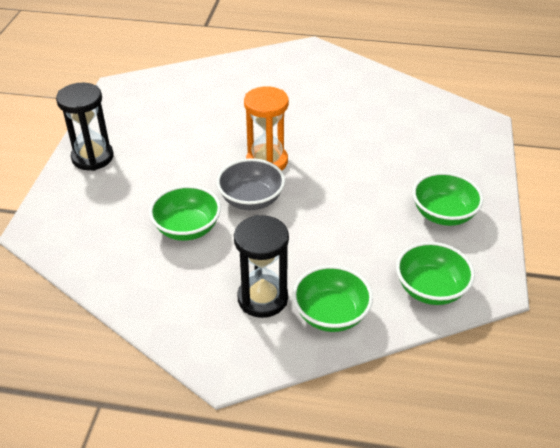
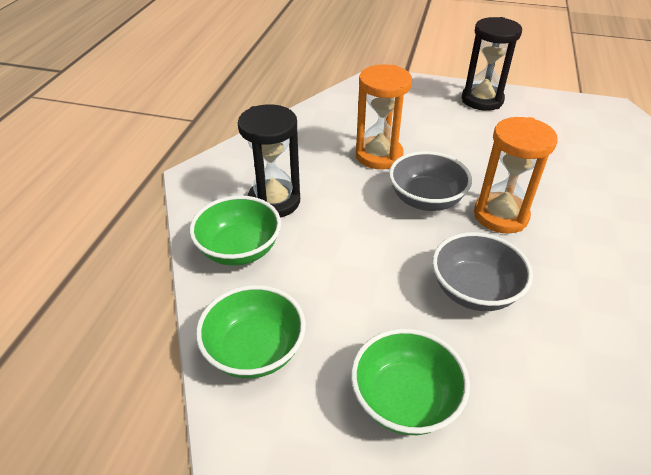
camera: 95 degrees right, 0 degrees up
green bowl [149,185,221,241] -> orange hourglass [356,65,412,169]
none -> grey bowl [432,232,533,311]

